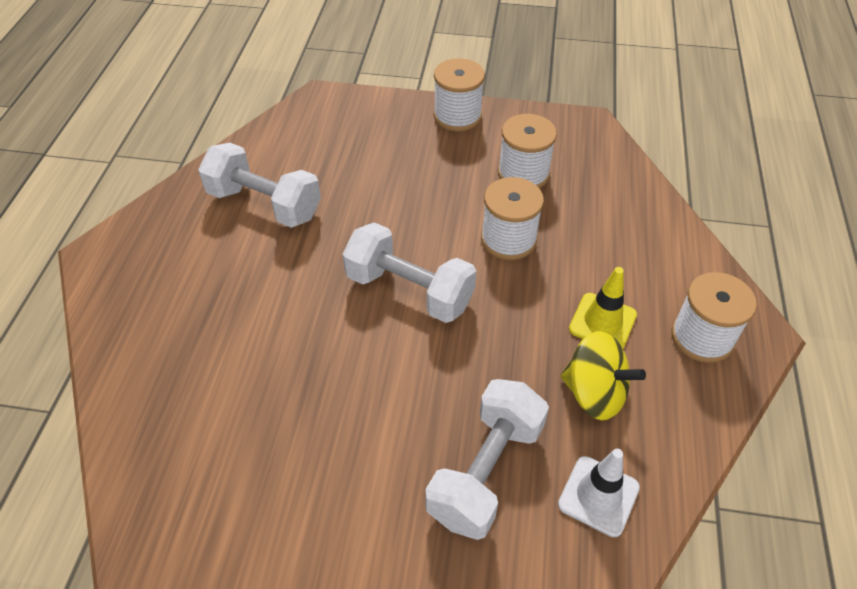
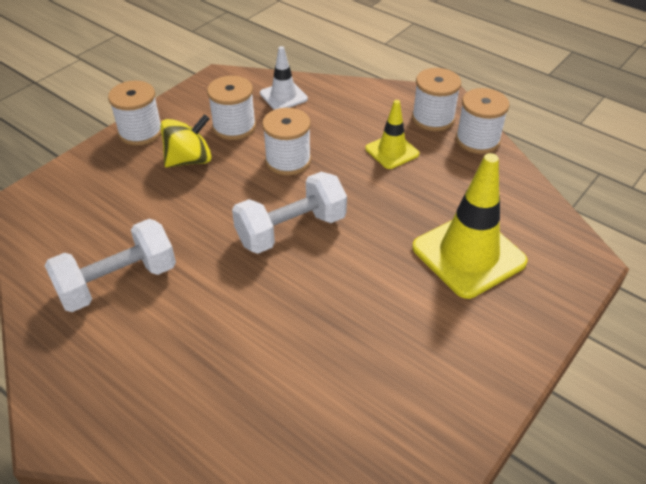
camera: 60 degrees left, 5 degrees down
white dumbbell [425,379,549,540] -> yellow traffic cone [412,153,528,299]
white traffic cone [558,449,640,537] -> white traffic cone moved to [260,46,308,110]
yellow spinning top [561,331,646,420] -> yellow spinning top moved to [160,114,212,168]
none -> white spool [456,88,509,154]

